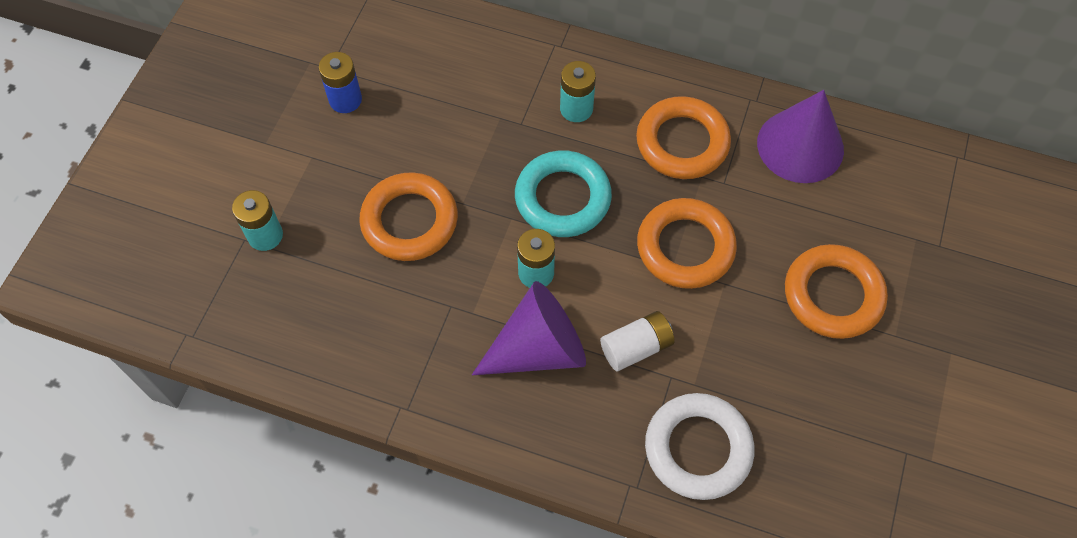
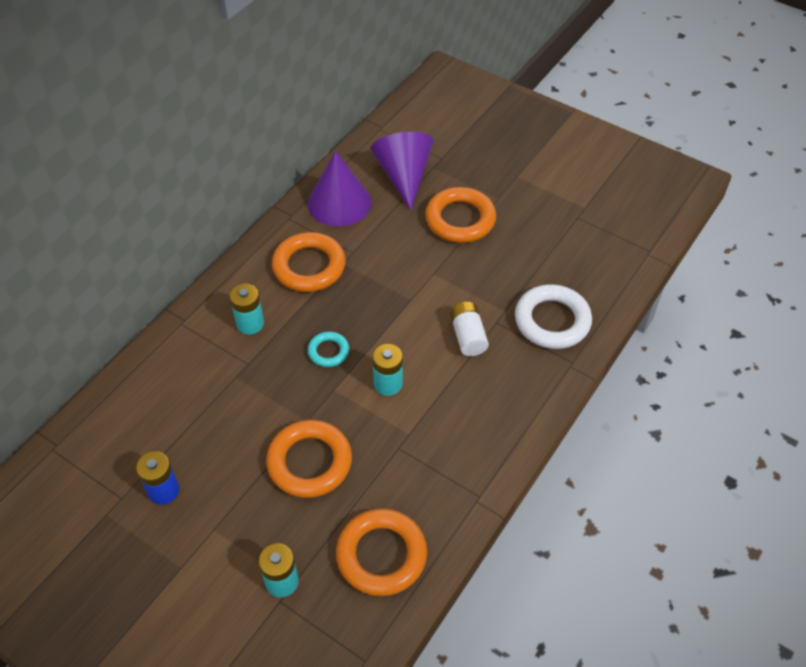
camera: 75 degrees left, 10 degrees down
purple cone [472,281,586,375] -> purple cone moved to [371,132,434,210]
turquoise ring [515,150,612,237] -> turquoise ring [308,332,349,367], size x0.53
orange ring [637,198,737,289] -> orange ring moved to [336,508,427,596]

